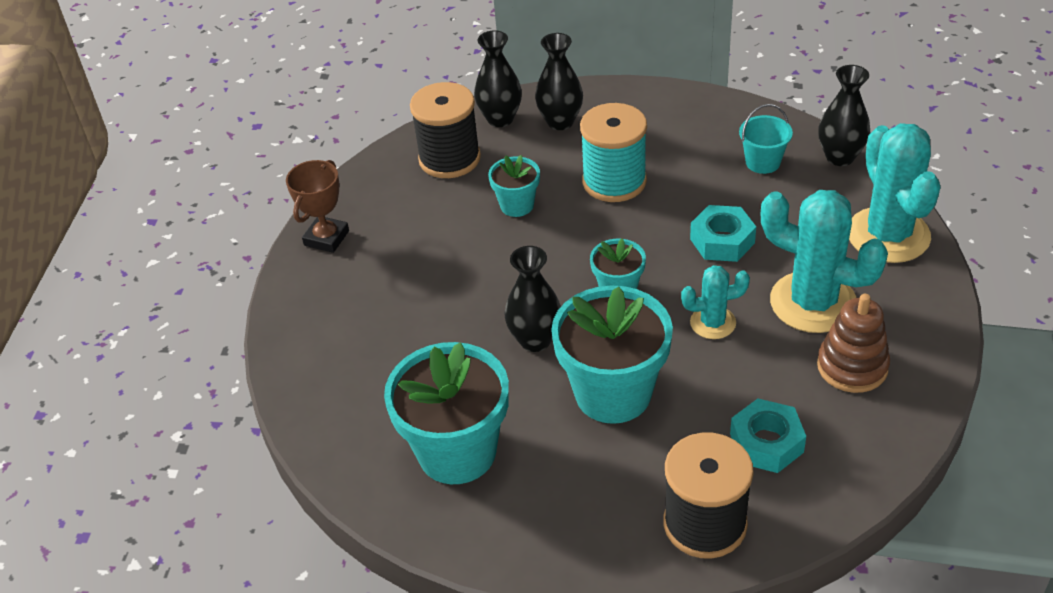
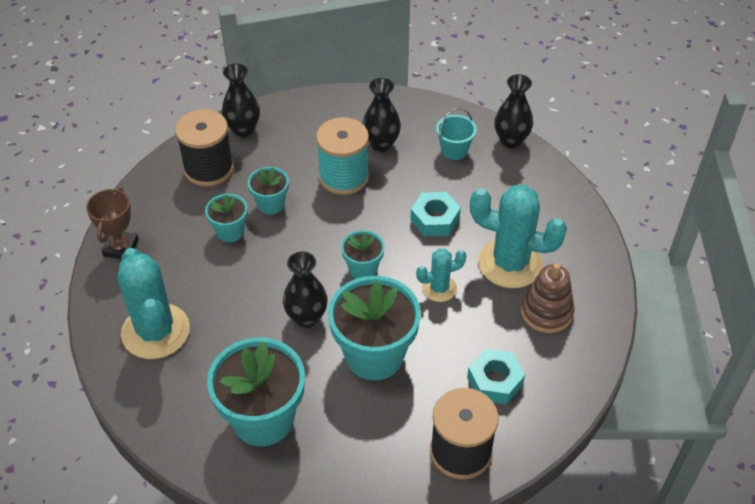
camera: 15 degrees left, 5 degrees up
black vase [535,33,583,130] -> black vase moved to [362,78,401,152]
turquoise cactus [849,123,940,263] -> turquoise cactus moved to [118,248,190,359]
none -> turquoise flower pot [205,194,248,242]

